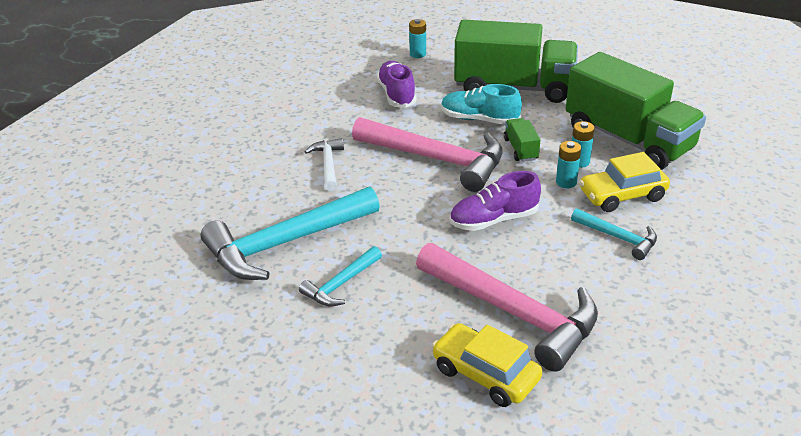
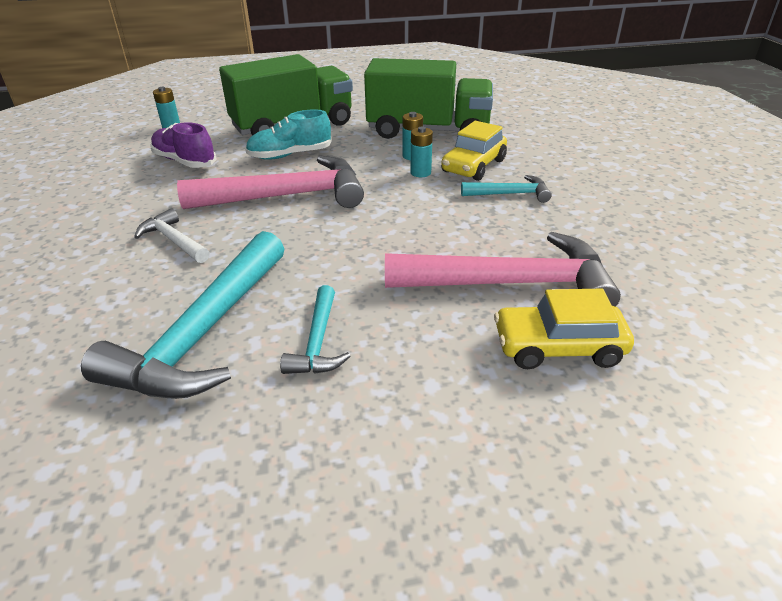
camera: 40 degrees left, 0 degrees up
purple shoe [450,171,541,231] -> none
green truck [504,118,540,162] -> none

